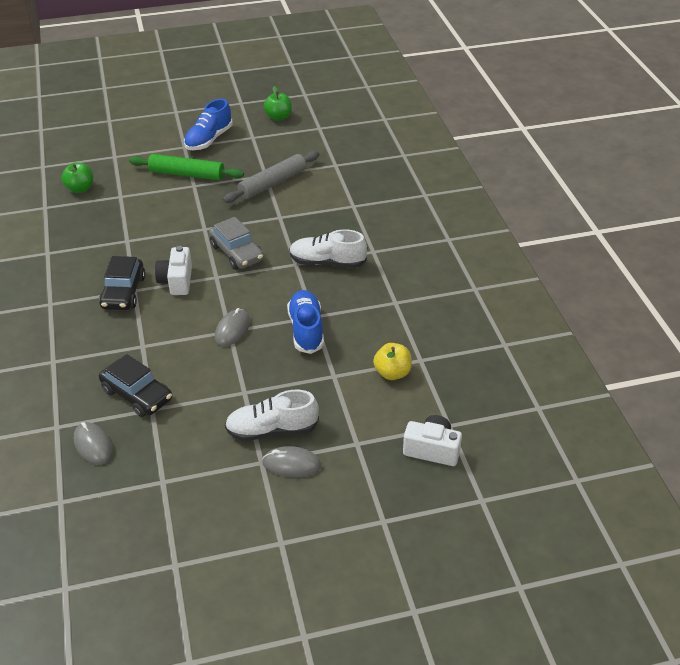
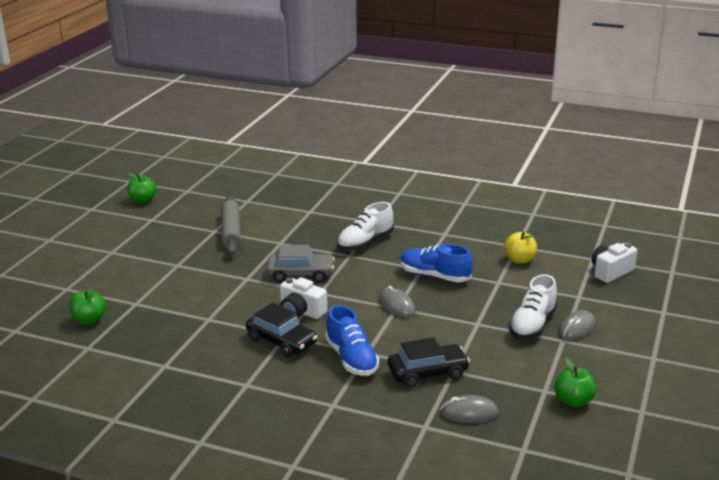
camera: 55 degrees left, 15 degrees down
green rolling pin [129,154,244,181] -> none
blue shoe [184,99,233,150] -> blue shoe moved to [325,305,379,376]
none -> green apple [554,358,596,407]

